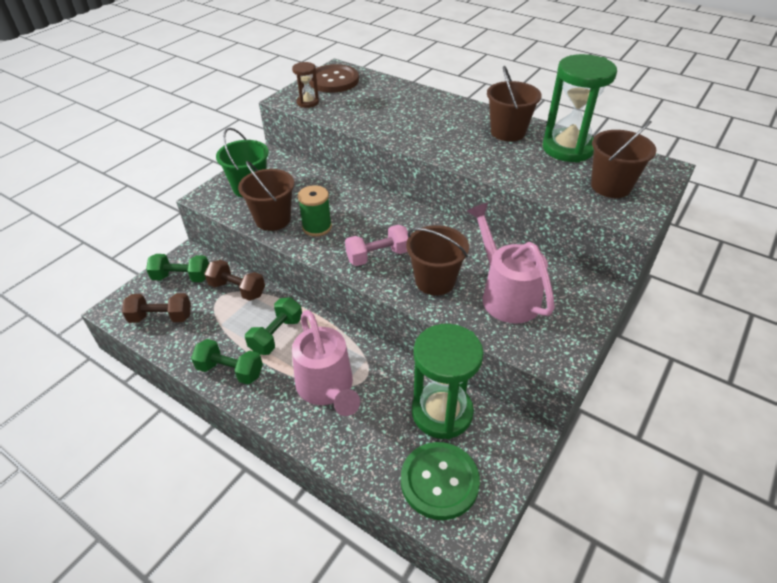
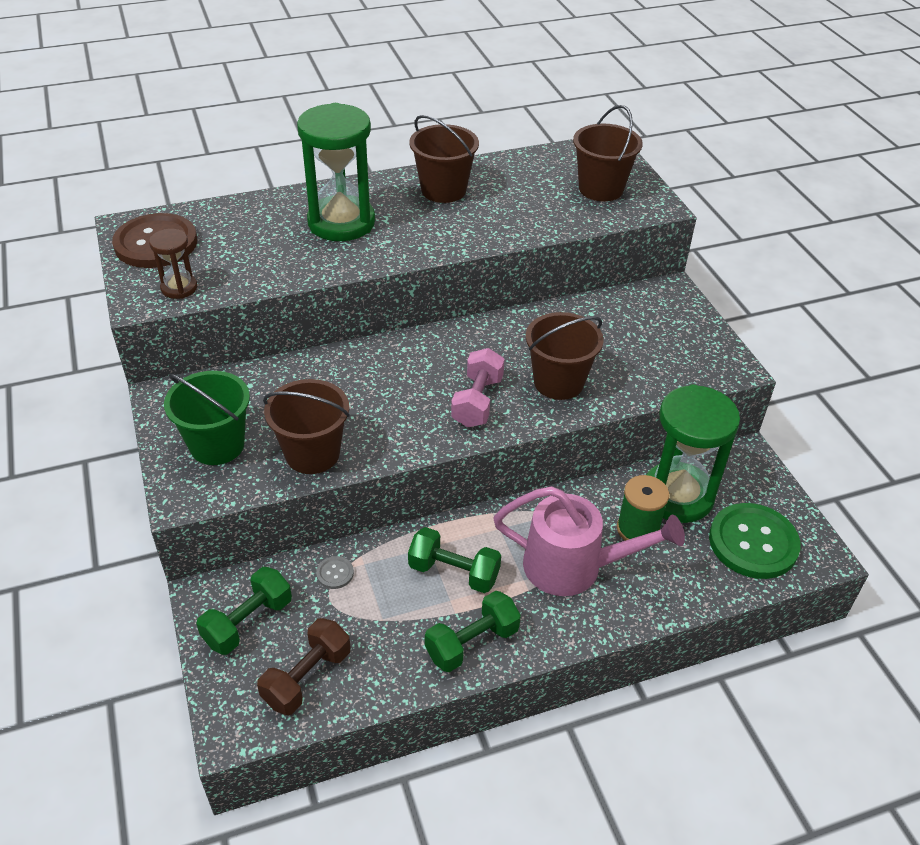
camera: 55 degrees left, 0 degrees up
brown dumbbell [204,260,265,301] -> grey button [316,556,354,589]
green dumbbell [245,297,302,355] -> green dumbbell turned 45 degrees counterclockwise [408,527,501,593]
green spool [298,185,332,237] -> green spool moved to [617,475,669,541]
pink watering can [467,203,555,324] -> none
green hourglass [543,54,617,163] -> green hourglass moved to [297,103,375,241]

